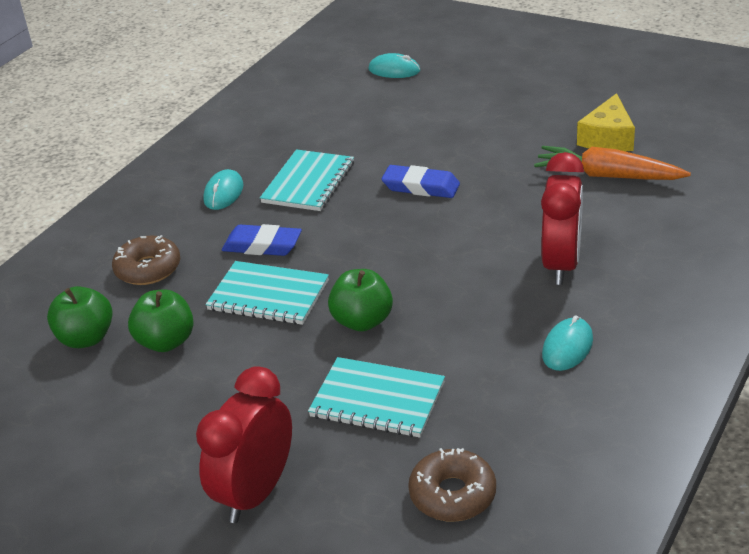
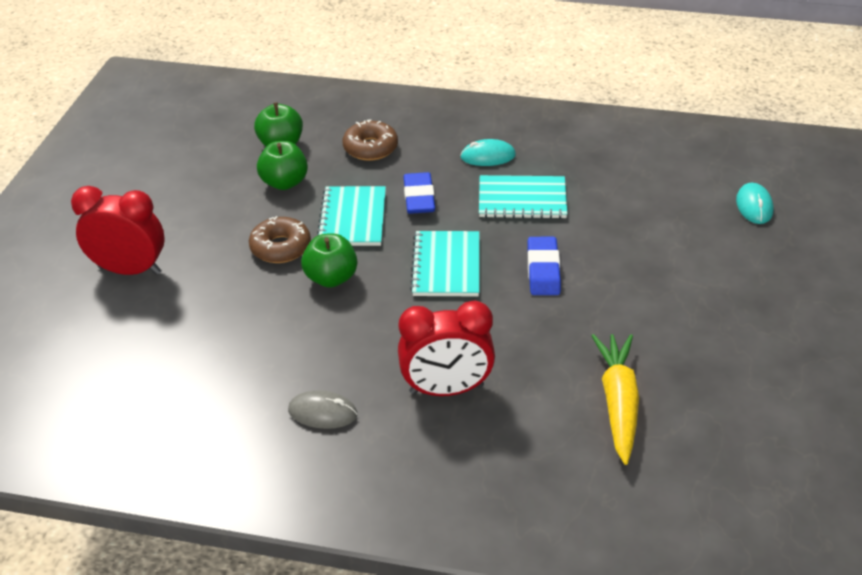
camera: 70 degrees right, 5 degrees up
turquoise notebook [308,357,445,438] -> turquoise notebook moved to [410,231,479,296]
brown donut [408,448,496,522] -> brown donut moved to [249,216,311,263]
orange carrot [534,146,691,180] -> yellow carrot [591,334,639,465]
turquoise mouse [542,315,593,371] -> grey mouse [288,390,357,429]
yellow cheese [577,93,635,151] -> none

